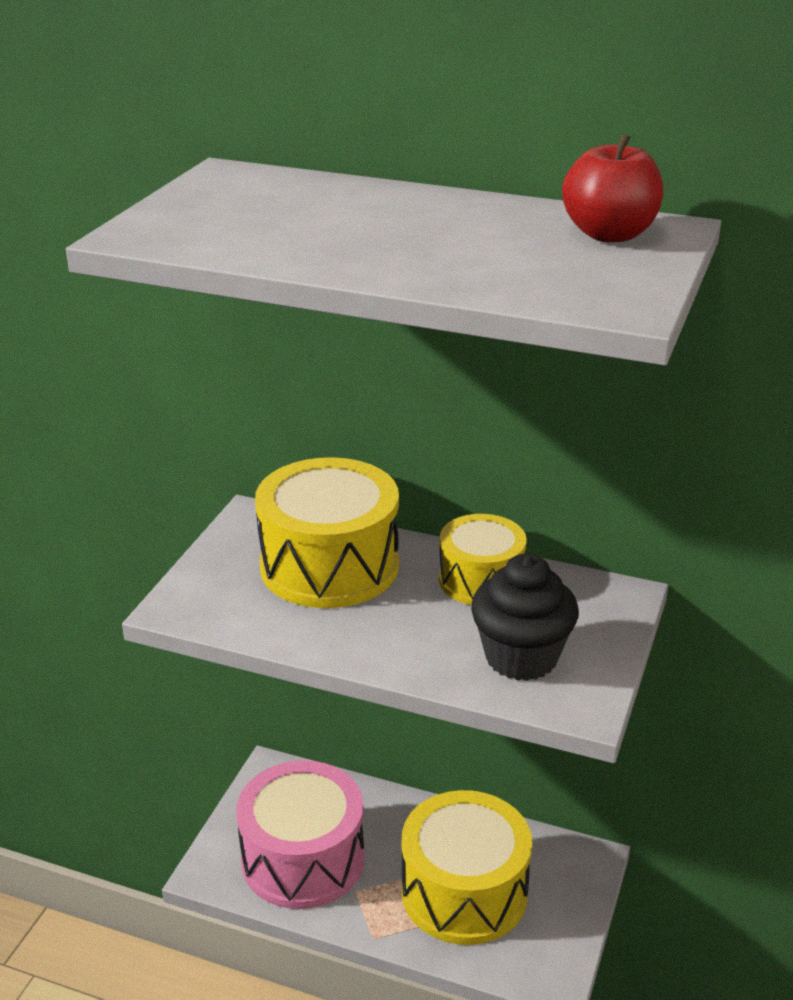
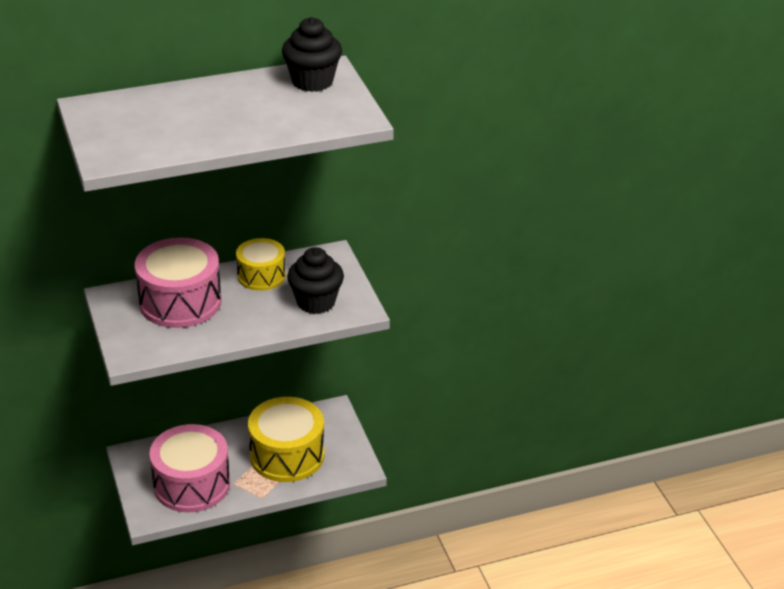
camera: 40 degrees left, 5 degrees up
yellow drum [255,457,399,608] -> pink drum [135,237,222,328]
red apple [562,134,663,242] -> black cupcake [282,17,342,92]

